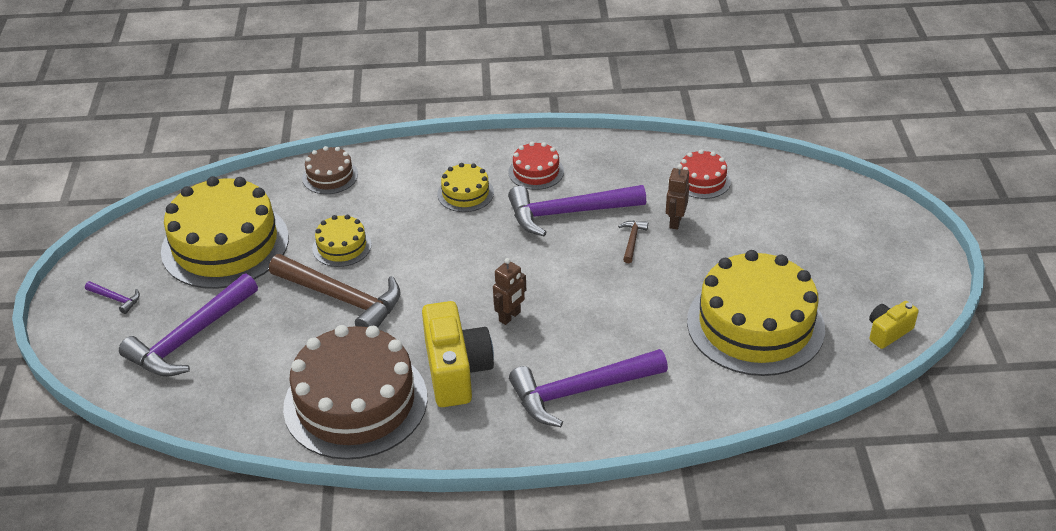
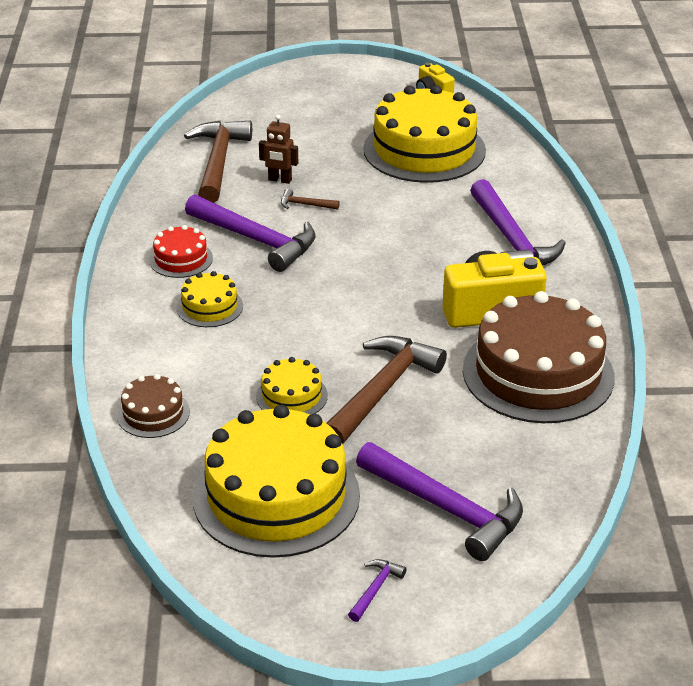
camera: 90 degrees left, 5 degrees down
brown robot [493,258,526,325] -> none
purple hammer [508,185,646,236] -> purple hammer turned 45 degrees counterclockwise [185,195,316,272]
red cake [680,150,731,199] -> brown hammer [184,121,252,203]

